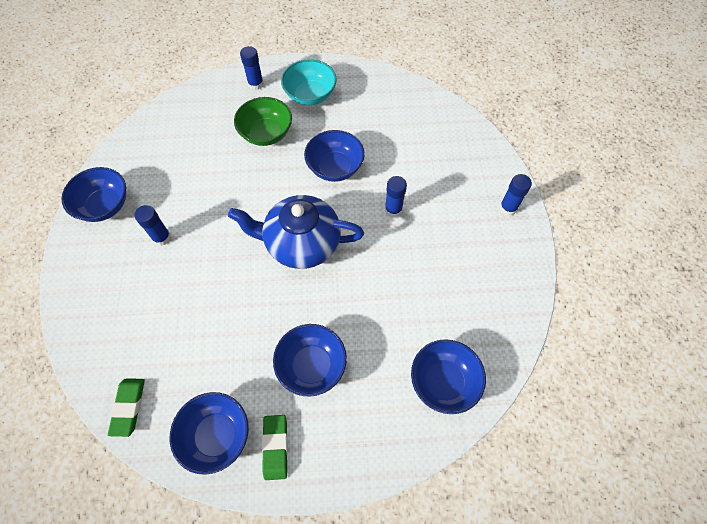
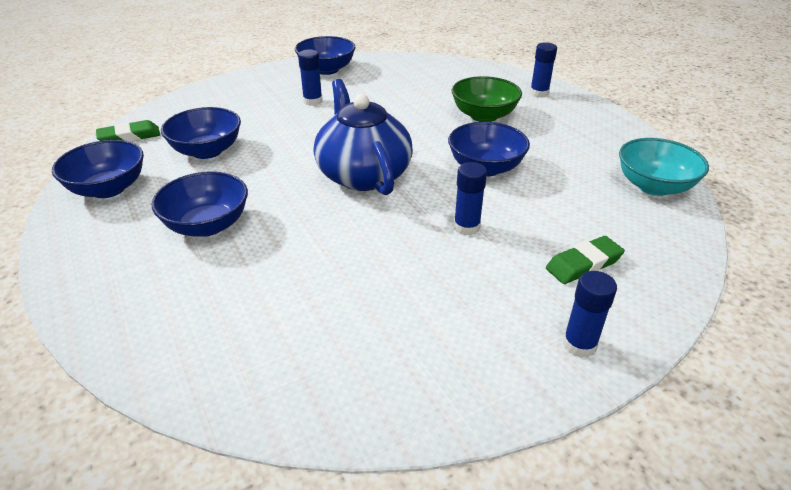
camera: 65 degrees right, 25 degrees down
green eraser [262,415,288,480] -> green eraser moved to [546,236,625,284]
turquoise bowl [281,59,337,105] -> turquoise bowl moved to [619,138,709,196]
blue bowl [411,339,486,414] -> blue bowl moved to [161,107,241,159]

